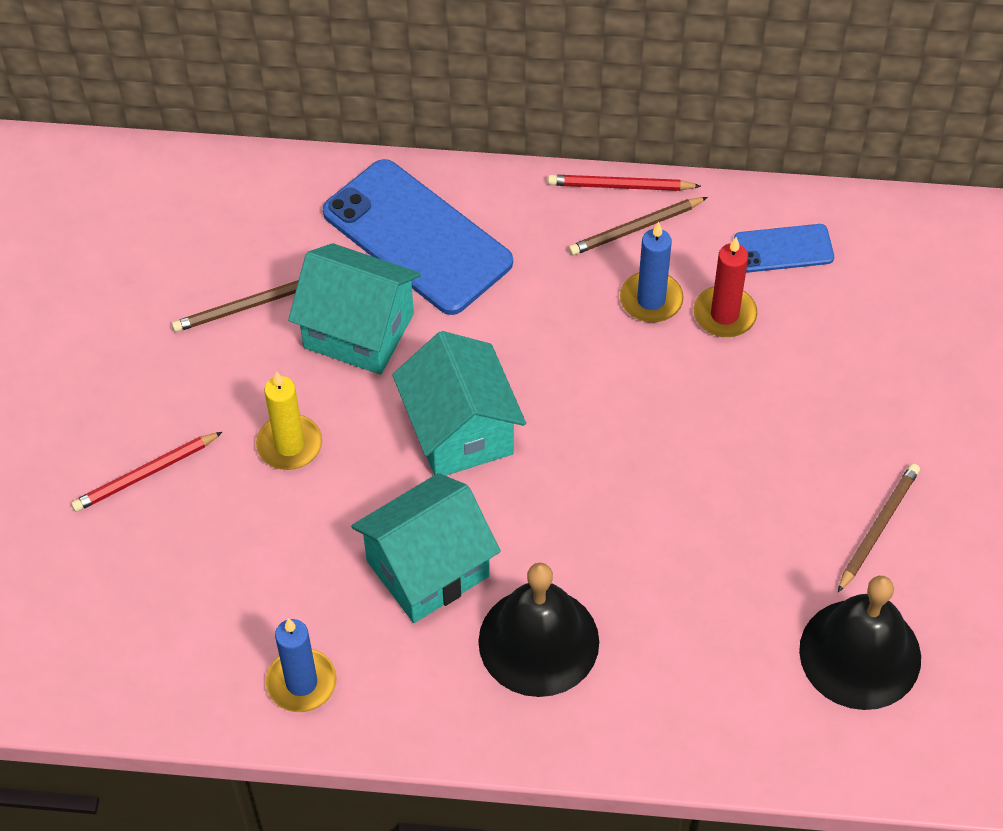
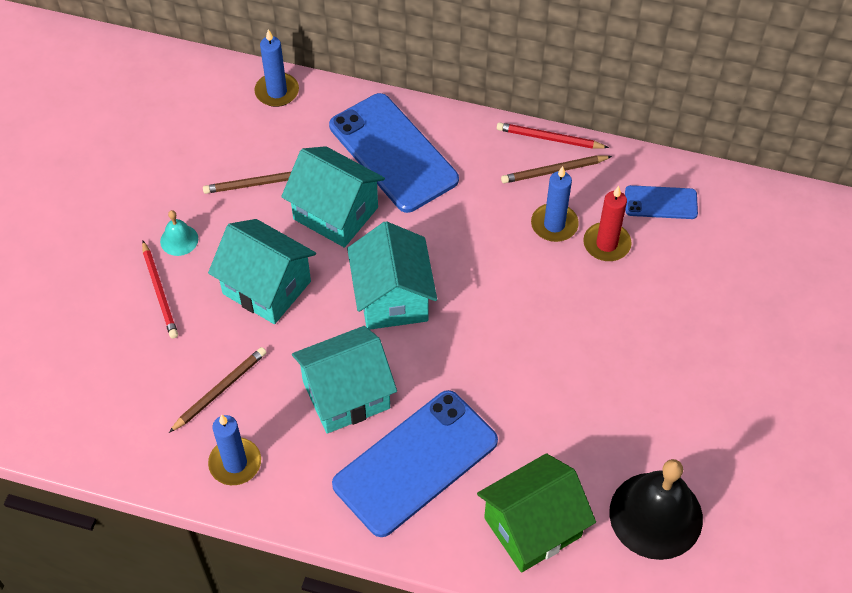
camera: 10 degrees right, 0 degrees up
red pencil [71,432,222,512] -> red pencil turned 90 degrees counterclockwise [142,241,178,339]
yellow candle [256,372,322,470] -> turquoise house [208,219,316,324]
black bell [478,563,599,697] -> blue phone [332,390,498,537]
brown pencil [838,463,920,592] -> brown pencil moved to [169,347,267,433]
none -> turquoise bell [160,210,198,256]
none -> blue candle [254,29,299,107]
none -> green house [477,453,596,573]

